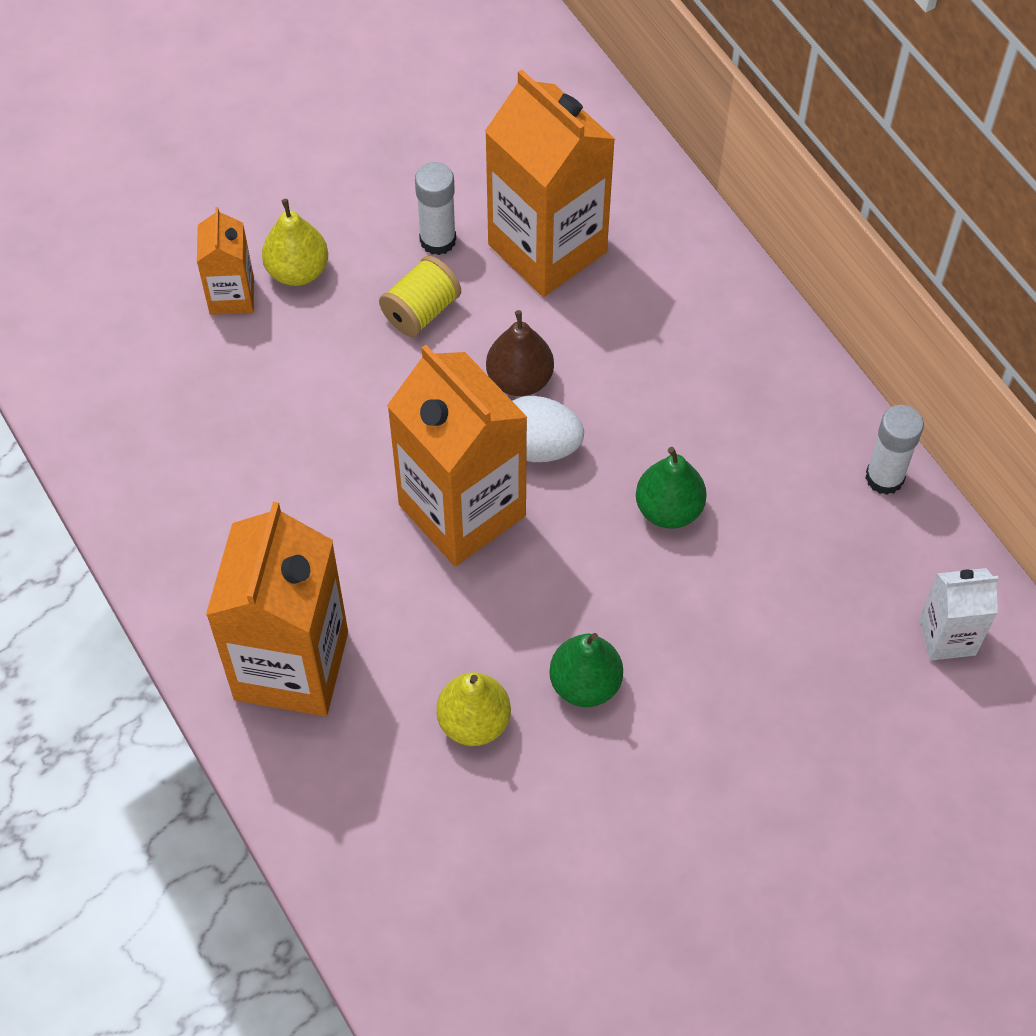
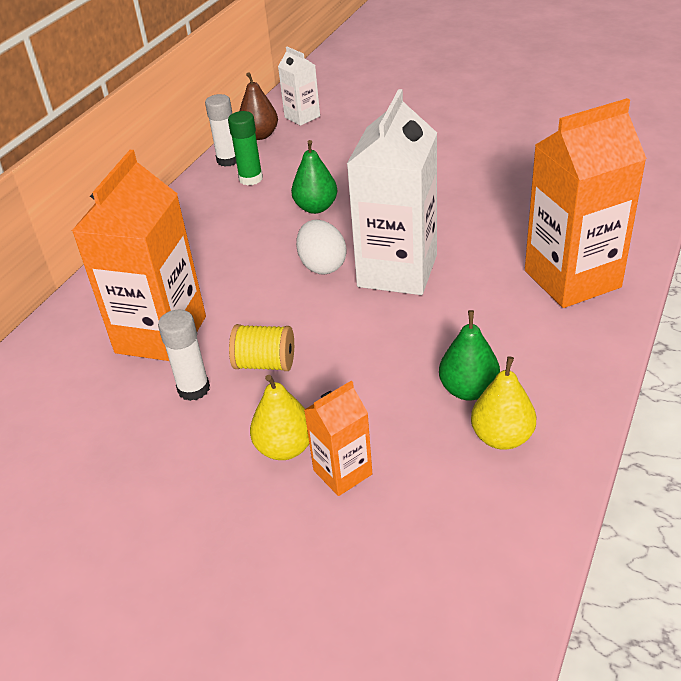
camera: 120 degrees left, 20 degrees down
orange carton [387,345,528,566] -> white carton [347,89,437,295]
yellow pear [436,672,511,746] -> yellow pear moved to [471,356,536,450]
brown pear [486,310,554,396] -> brown pear moved to [239,73,278,140]
green pear [549,633,623,707] -> green pear moved to [439,310,500,401]
none -> green glue stick [228,111,263,185]

